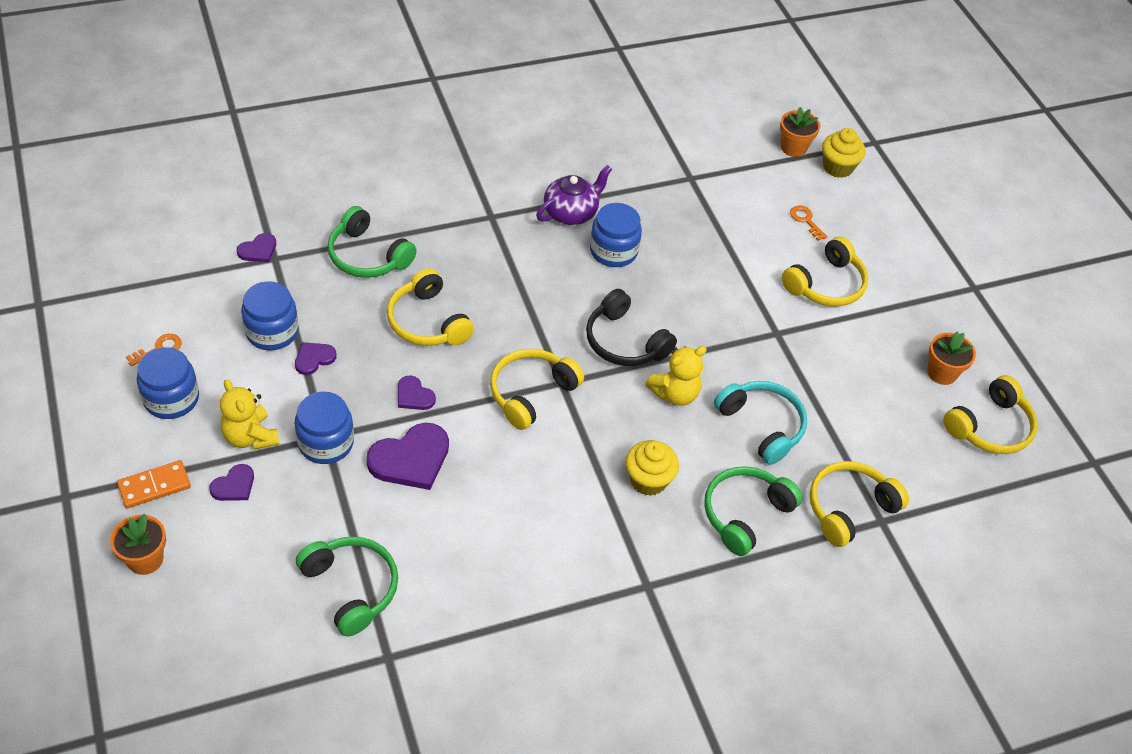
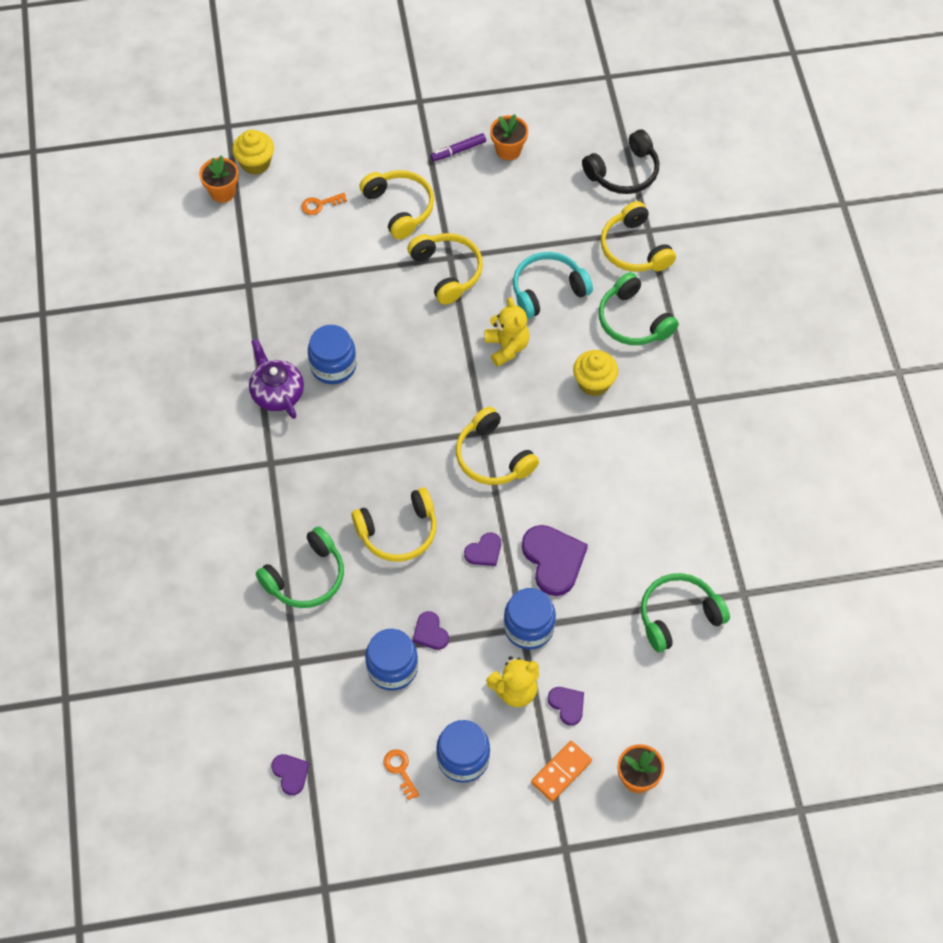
camera: 75 degrees left, 10 degrees up
orange domino [117,460,191,508] -> orange domino turned 60 degrees clockwise [531,741,592,802]
purple heart [237,233,276,262] -> purple heart moved to [271,754,309,795]
black headphones [586,289,677,366] -> black headphones moved to [582,129,659,194]
yellow headphones [943,375,1038,454] -> yellow headphones moved to [407,233,483,305]
none -> purple marker [430,133,486,161]

